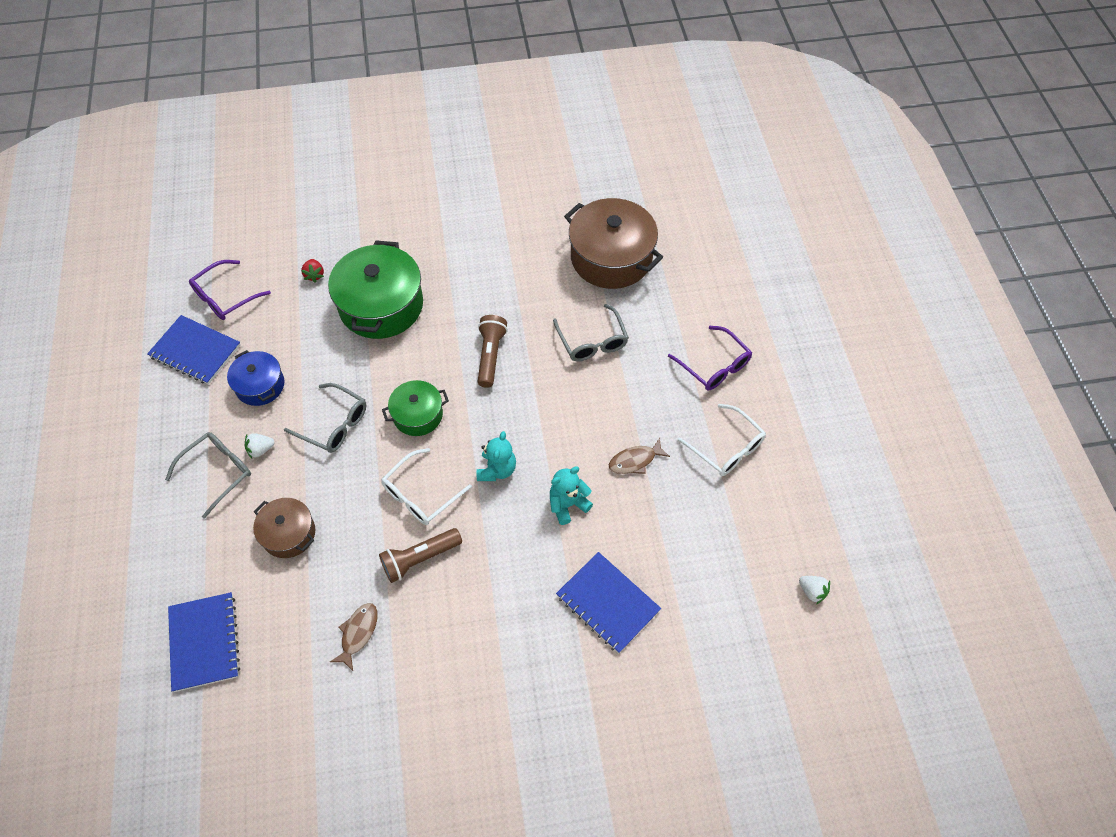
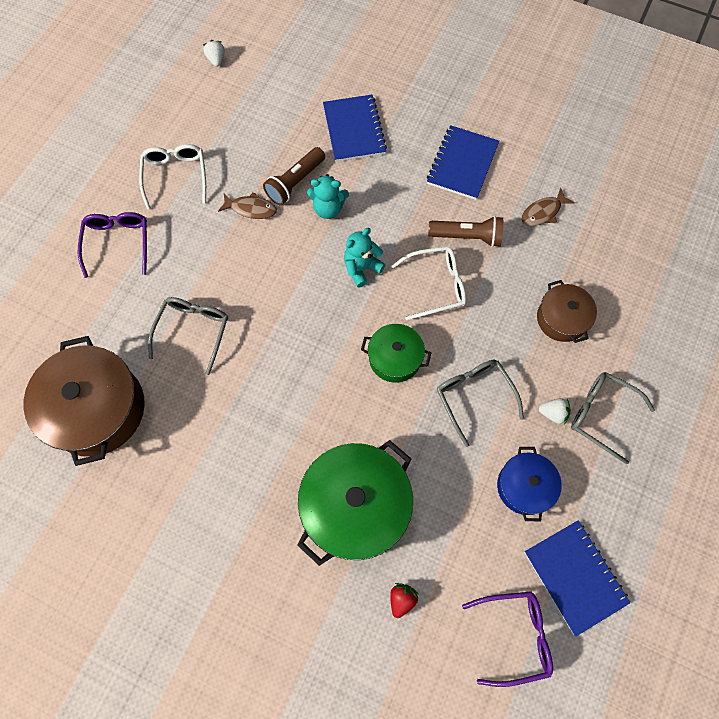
camera: 145 degrees left, 10 degrees up
grey glasses [165,432,251,519] -> grey glasses turned 45 degrees clockwise [571,372,655,464]
blue notebook [168,592,240,692] -> blue notebook moved to [427,125,499,200]
brown flashlight [478,315,508,388] -> brown flashlight moved to [263,147,325,205]

